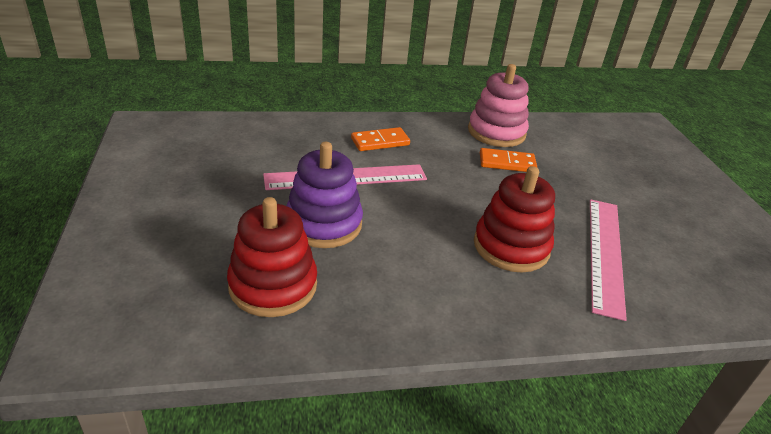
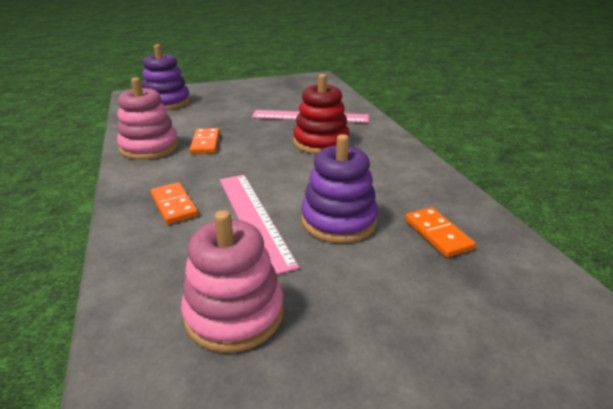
camera: 95 degrees left, 5 degrees down
red stacking toy [227,197,317,317] -> orange domino [405,207,476,257]
none -> purple stacking toy [142,44,190,110]
none -> pink stacking toy [181,210,284,353]

